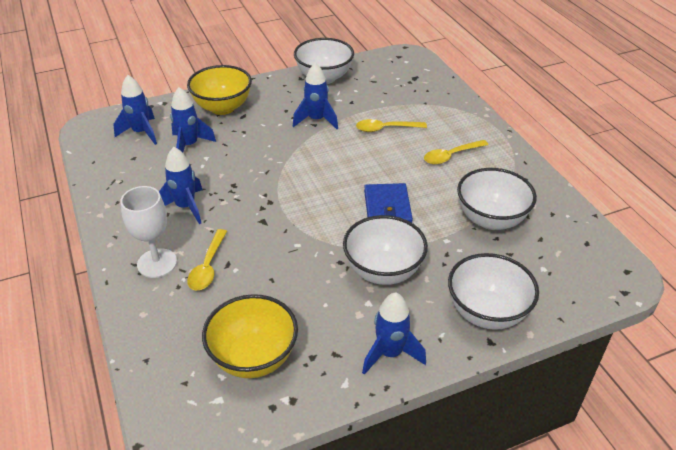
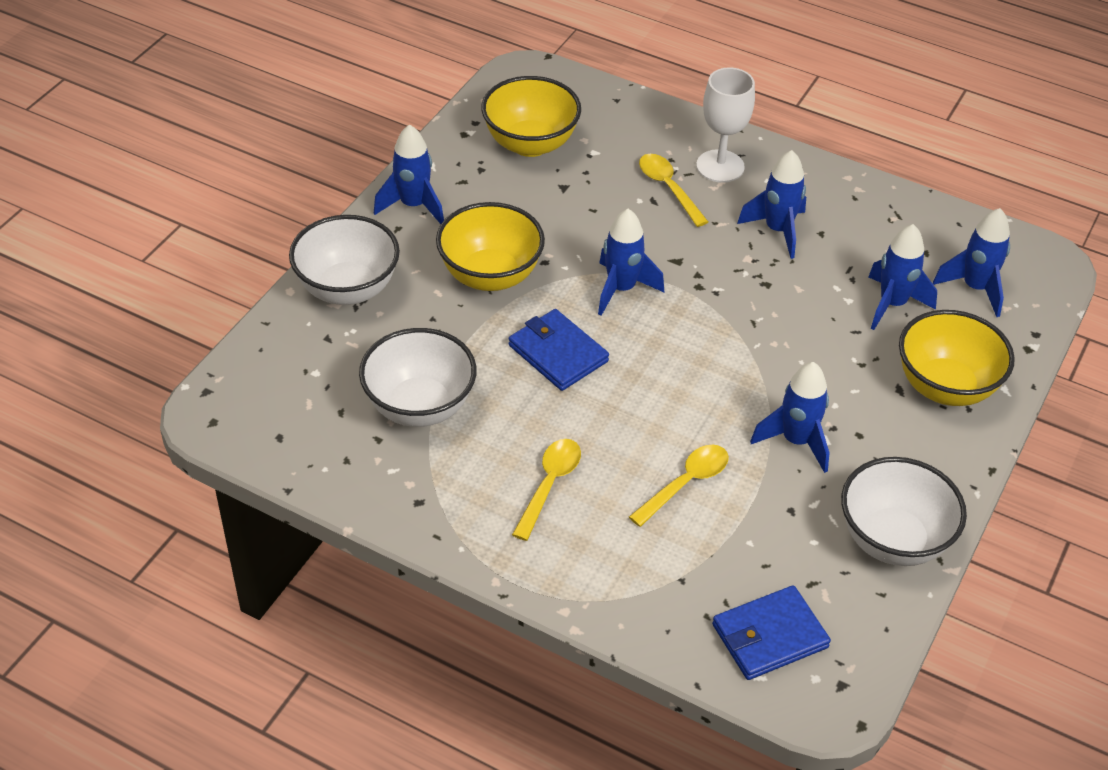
camera: 140 degrees right, 5 degrees up
white bowl [343,215,428,285] -> yellow bowl [436,202,545,291]
none -> blue rocket [598,209,664,316]
none -> blue wallet [712,585,831,680]

